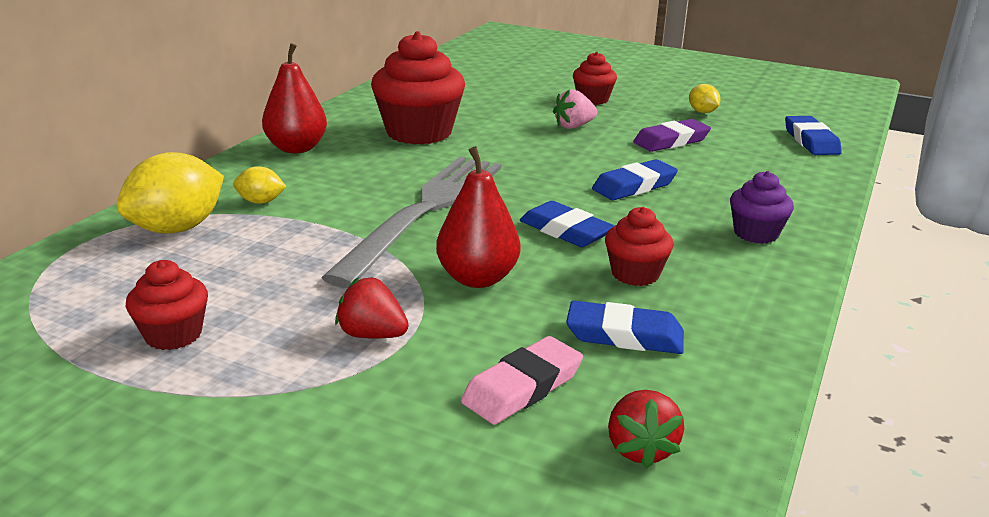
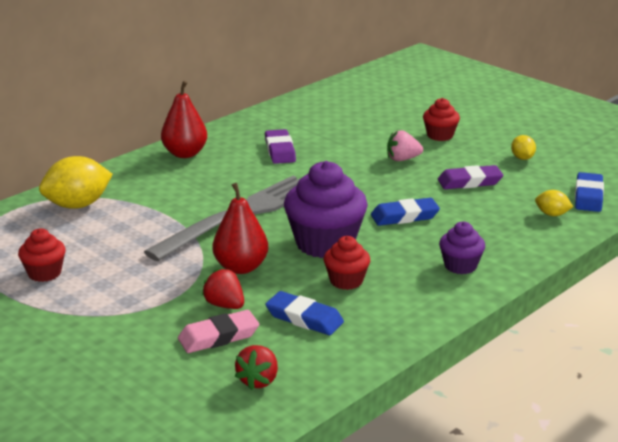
camera: 20 degrees right, 0 degrees up
yellow lemon [233,166,286,204] -> yellow lemon moved to [535,190,573,216]
red strawberry [335,277,409,339] -> red strawberry moved to [202,268,244,309]
red cupcake [371,31,465,144] -> purple eraser [265,129,296,164]
blue eraser [520,201,615,247] -> purple cupcake [284,161,368,258]

